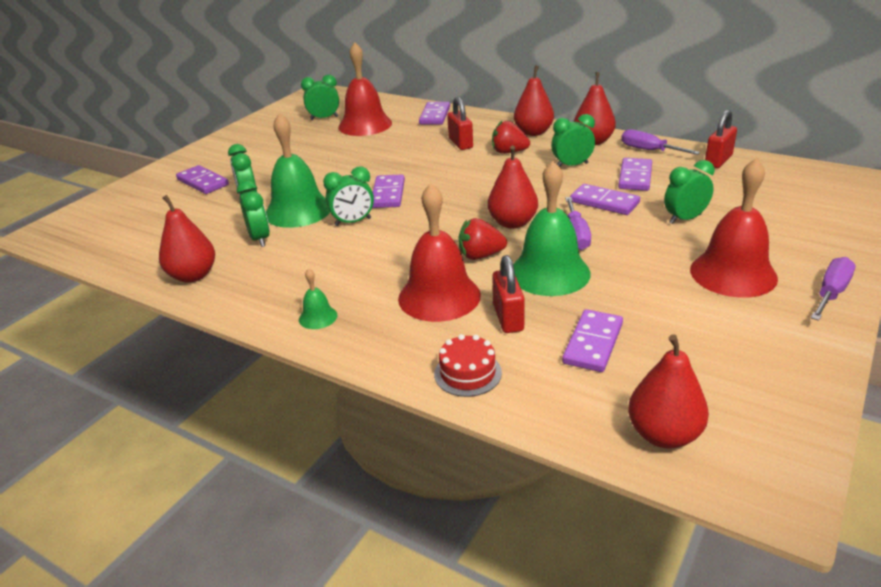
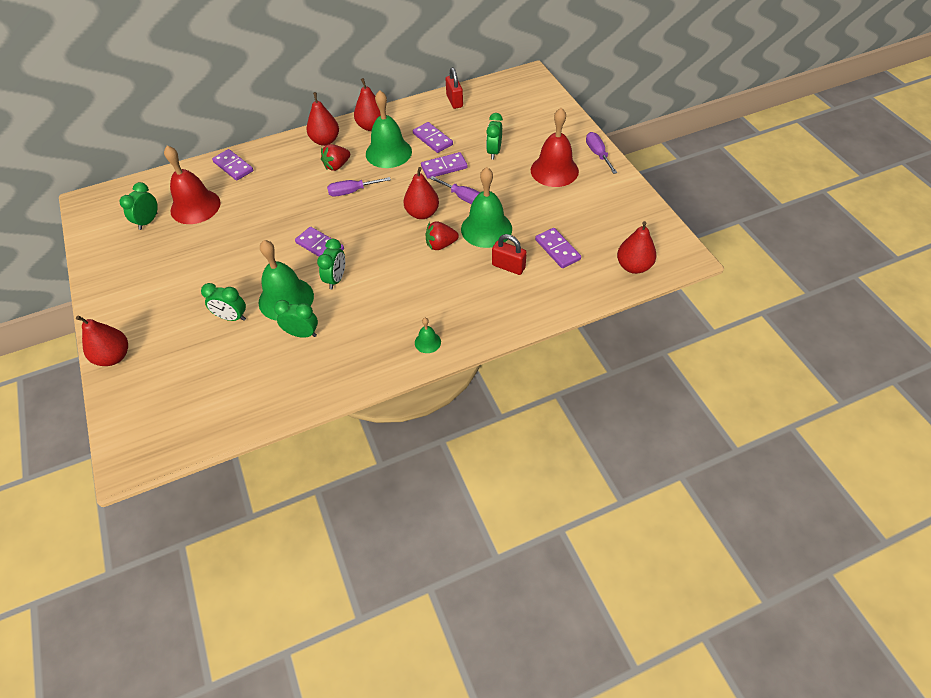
camera: 55 degrees left, 20 degrees up
red pear [159,195,215,283] -> red pear moved to [76,316,128,366]
purple domino [176,165,229,194] -> none
red bell [398,183,481,322] -> none
red cake [434,334,502,397] -> none
red padlock [447,97,473,150] -> none
red strawberry [458,218,507,260] -> red strawberry turned 45 degrees clockwise [425,221,459,250]
green clock [551,114,595,167] -> green bell [366,90,412,168]
purple screwdriver [621,129,700,155] -> purple screwdriver moved to [327,177,391,197]

